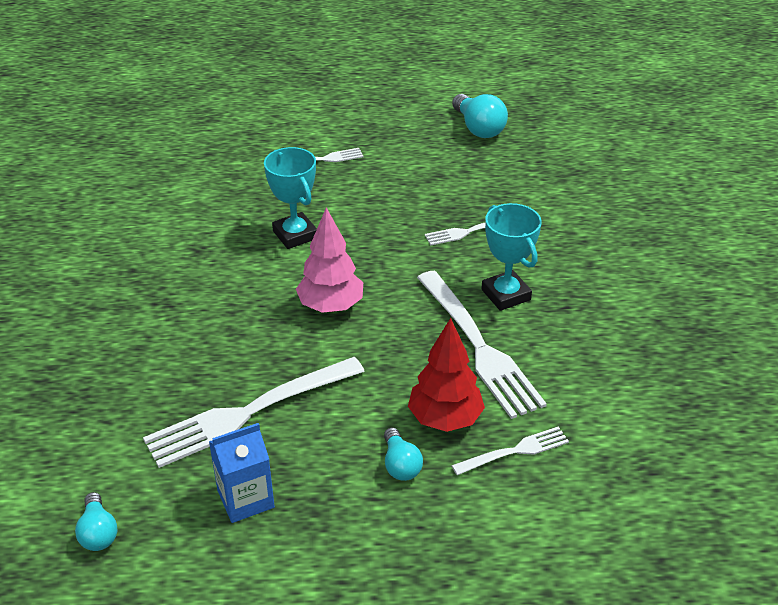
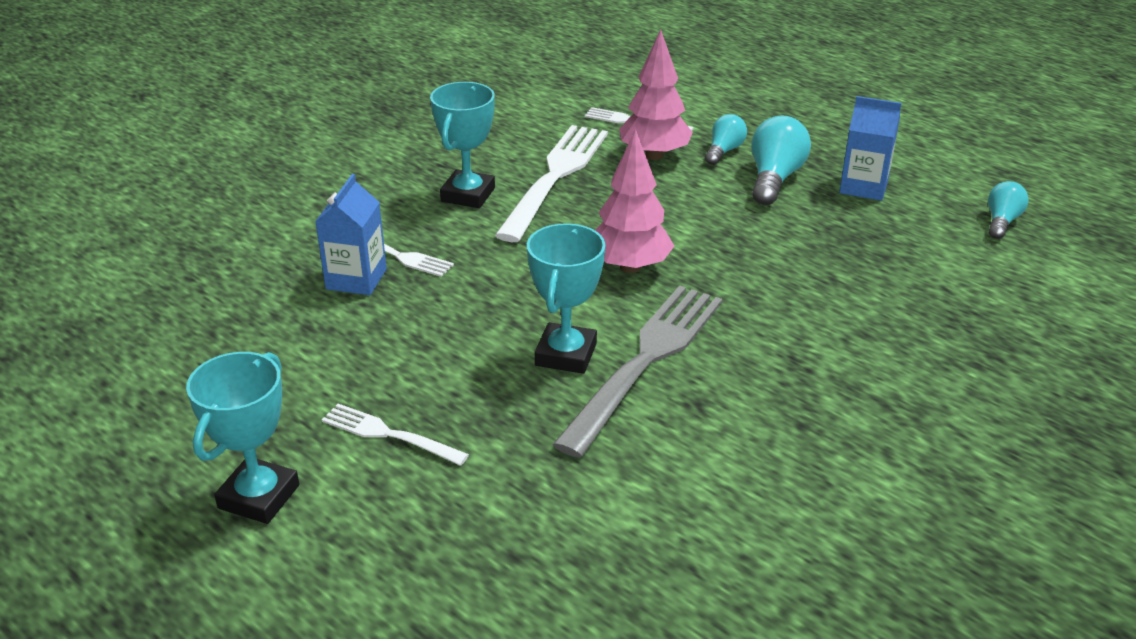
camera: 135 degrees left, 5 degrees down
white fork [143,357,365,468] -> none
red tree [408,318,485,432] -> pink tree [619,29,693,160]
turquoise light bulb [452,94,508,138] -> turquoise light bulb moved to [751,115,811,205]
none -> turquoise trophy [186,352,299,524]
none -> blue carton [315,174,387,295]
none -> grey fork [553,285,722,458]

